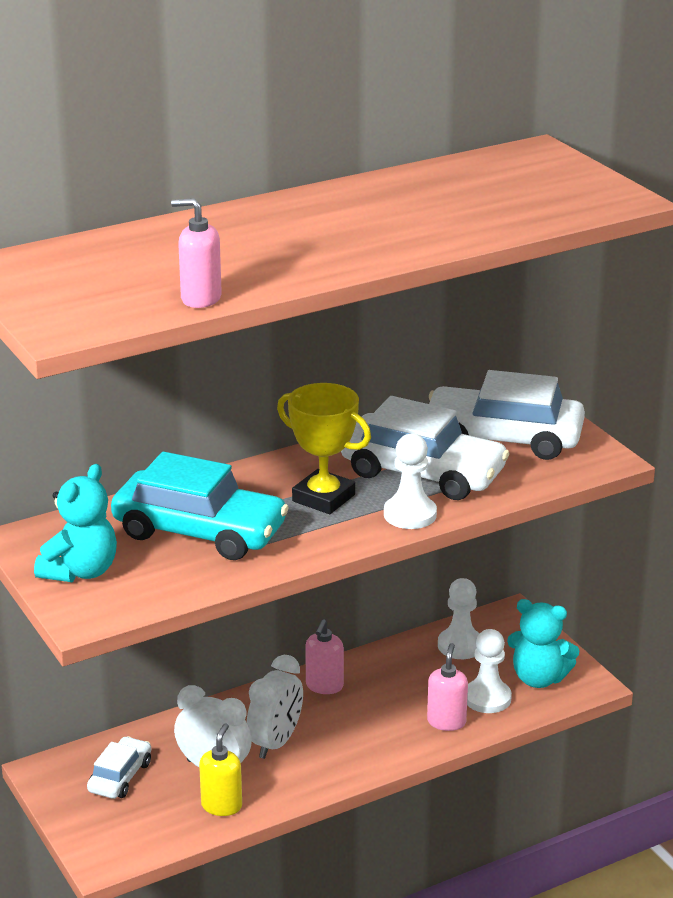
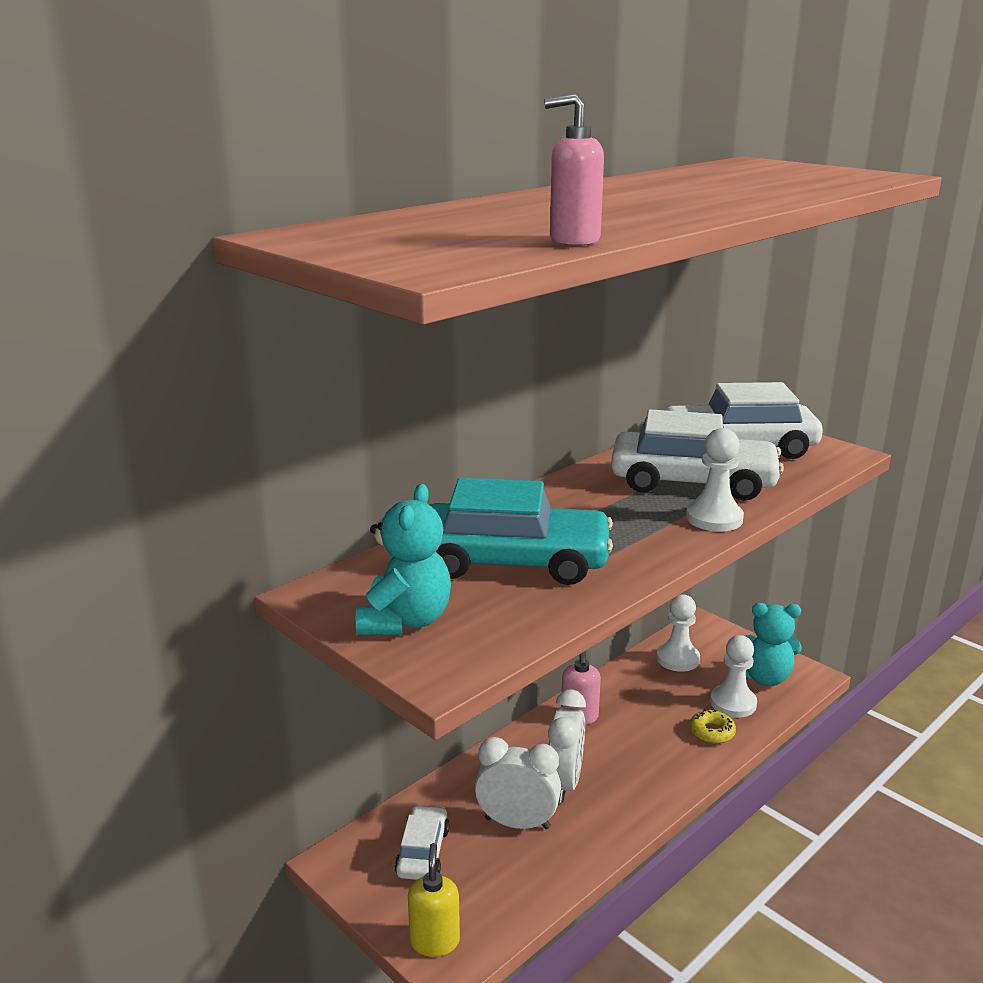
camera: 15 degrees left, 5 degrees down
yellow soap dispenser [199,723,242,816] -> yellow soap dispenser moved to [408,843,460,957]
yellow trophy [277,383,371,514] -> none
pink soap dispenser [427,643,468,731] -> yellow donut [690,709,736,744]

